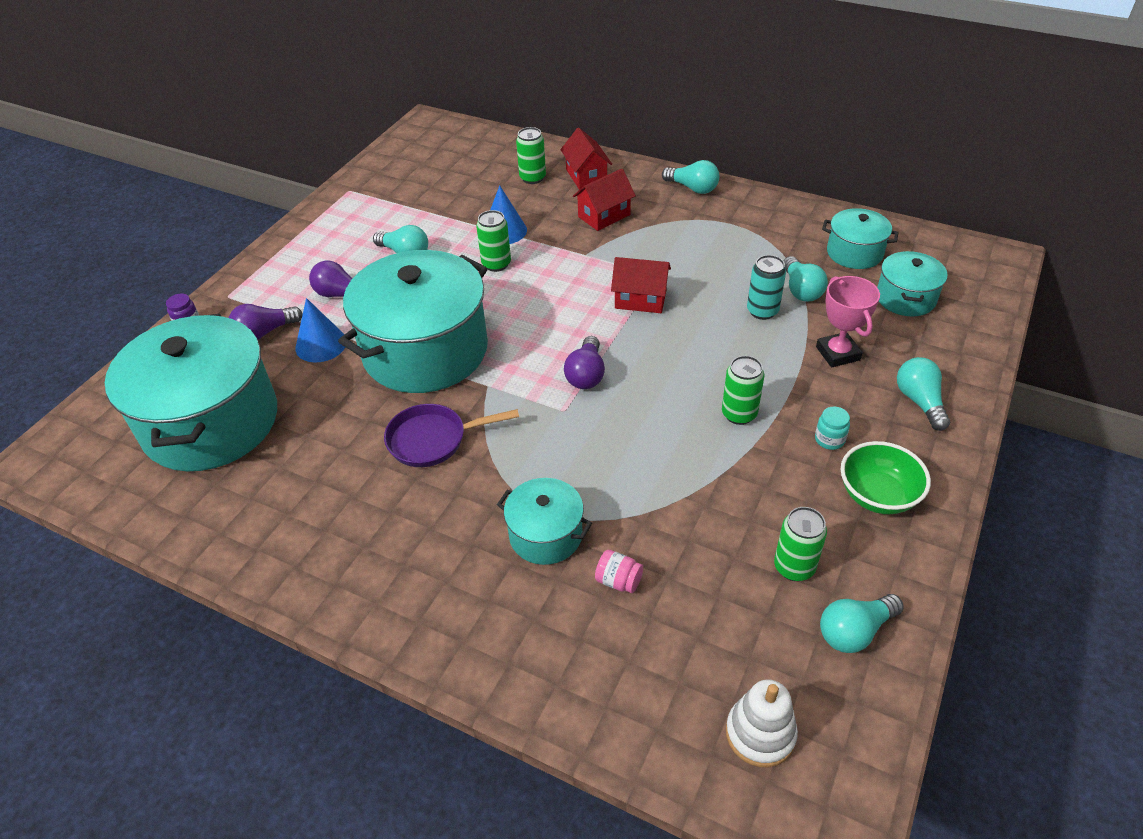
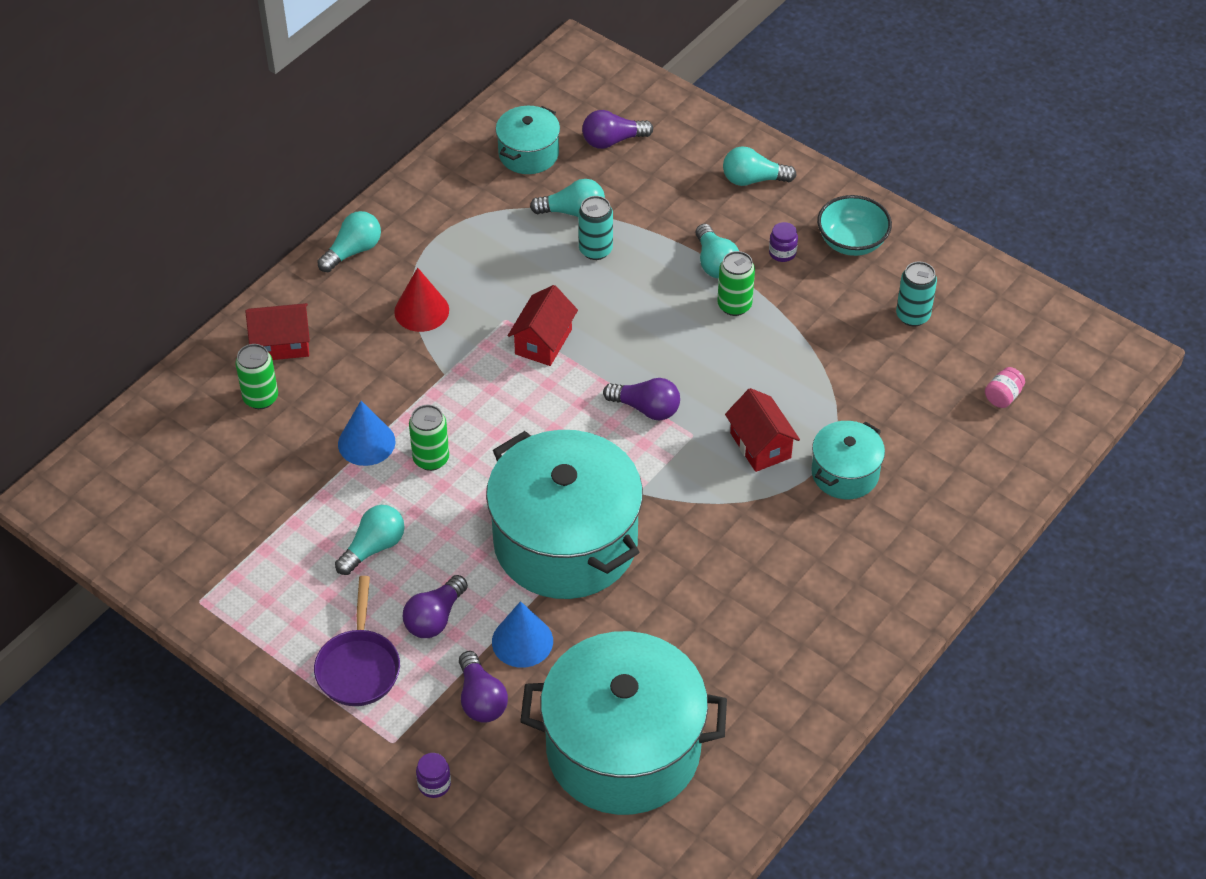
camera: 80 degrees left, 5 degrees up
purple pan [384,404,519,467] -> purple pan moved to [314,576,400,706]
red house [573,169,636,231] -> red house moved to [725,388,800,472]
pink jar [595,550,643,593] -> pink jar moved to [985,367,1025,408]
white stacking toy [726,680,798,767] -> none
green can [774,507,827,581] -> turquoise can [896,262,937,326]
turquoise jar [815,407,850,450] -> purple jar [769,222,798,262]
pink trophy [816,276,880,368] -> none
turquoise light bulb [820,594,904,653] -> turquoise light bulb moved to [696,224,739,278]
green bowl [841,441,931,514] -> turquoise bowl [817,195,892,256]
turquoise pot [877,251,948,316] -> purple light bulb [582,110,653,149]
none -> red cone [394,268,449,332]

